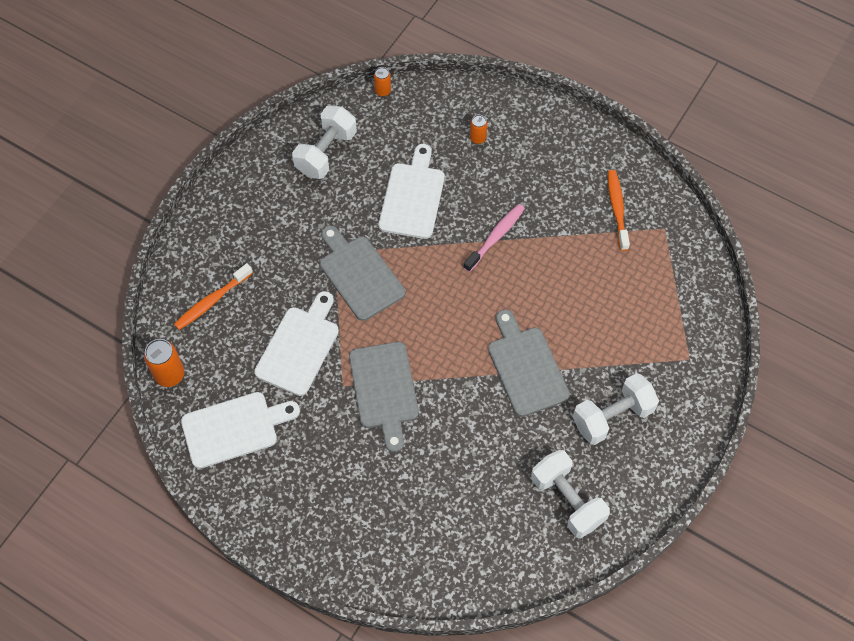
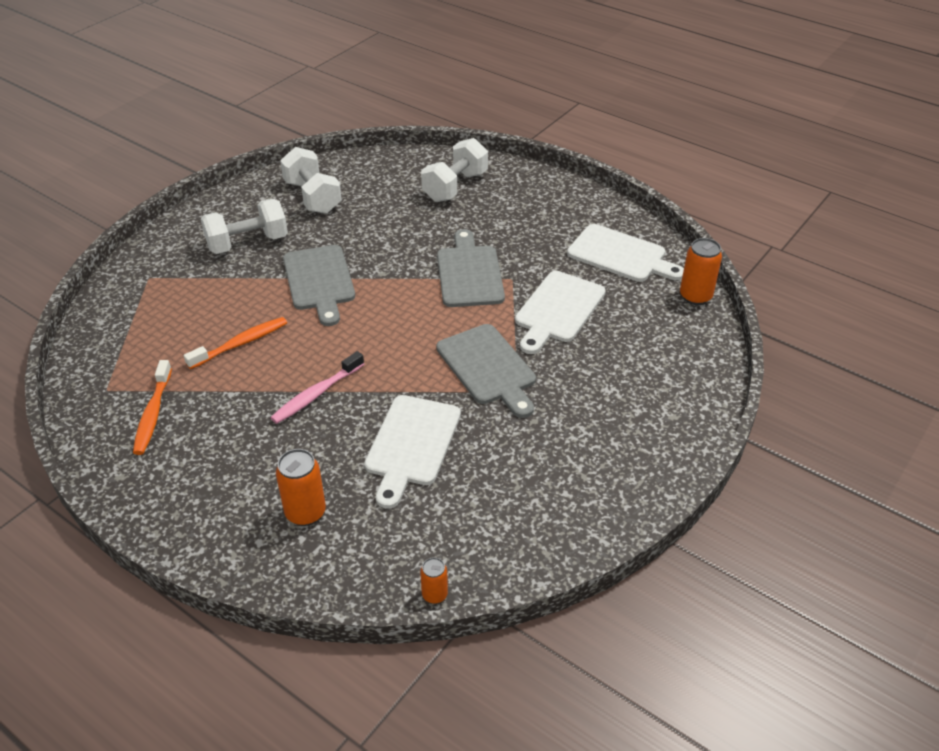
camera: 175 degrees left, 20 degrees down
orange toothbrush [174,263,253,330] -> orange toothbrush moved to [184,317,287,369]
white cutting board [181,392,300,469] -> white cutting board turned 135 degrees counterclockwise [567,224,684,282]
white dumbbell [292,105,357,179] -> white dumbbell moved to [421,138,488,202]
orange can [470,115,487,144] -> orange can [276,449,326,526], size x1.70

